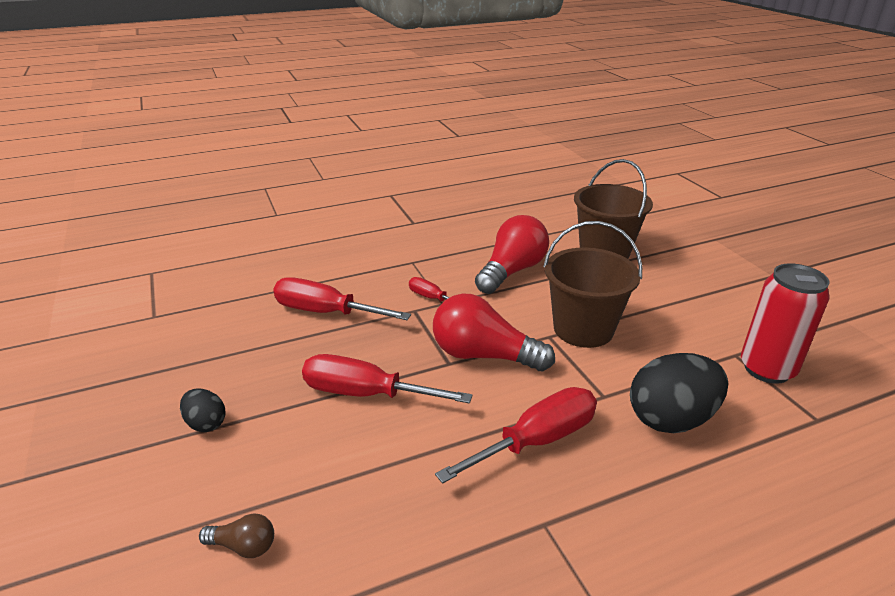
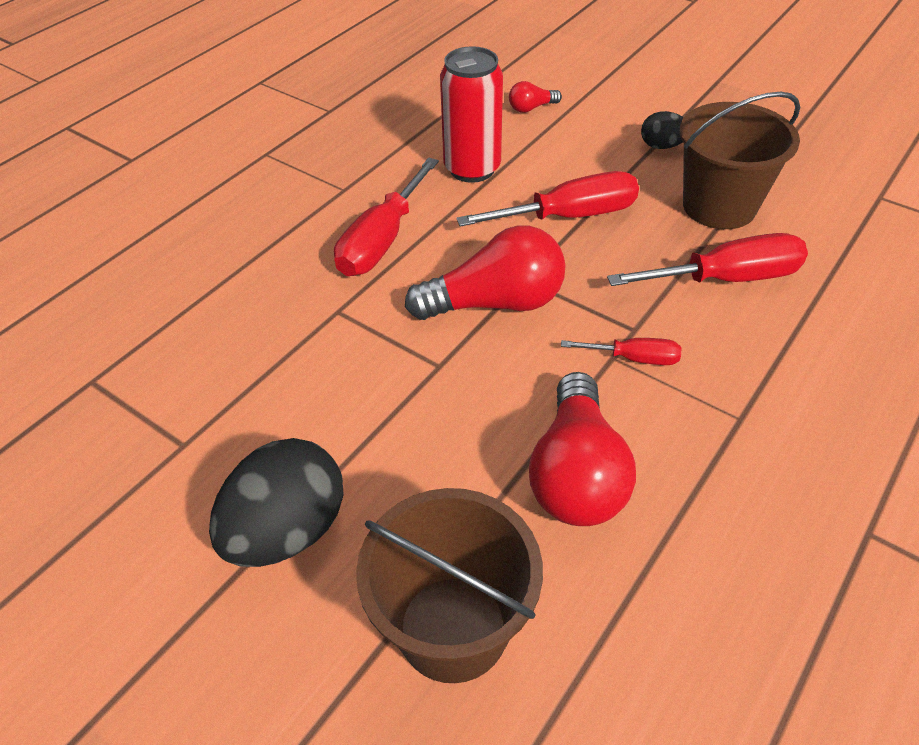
camera: 150 degrees right, 15 degrees up
brown light bulb [199,513,274,558] -> red light bulb [509,81,562,113]
brown bucket [543,221,642,348] -> brown bucket moved to [680,92,800,229]
black egg [630,353,728,433] -> black egg moved to [209,438,344,567]
red can [741,263,830,384] -> red can moved to [440,46,503,183]

